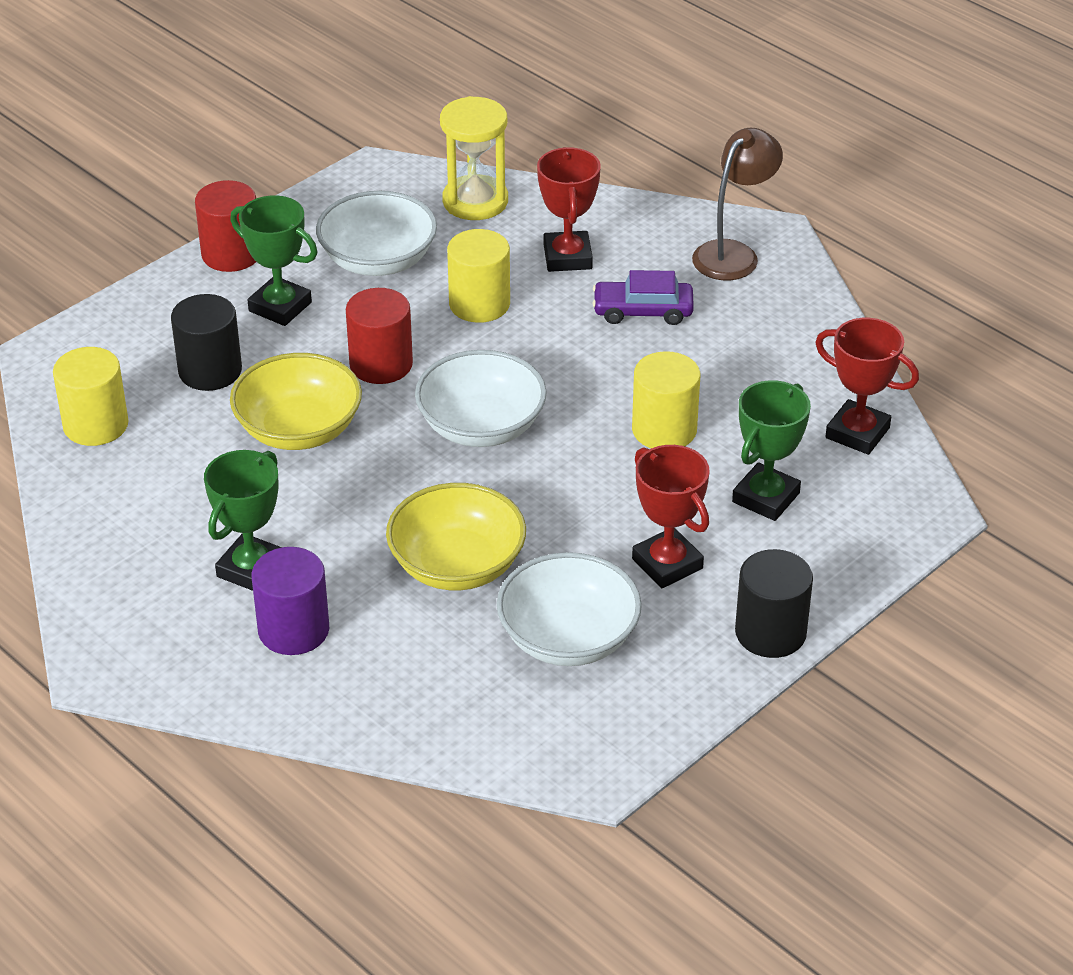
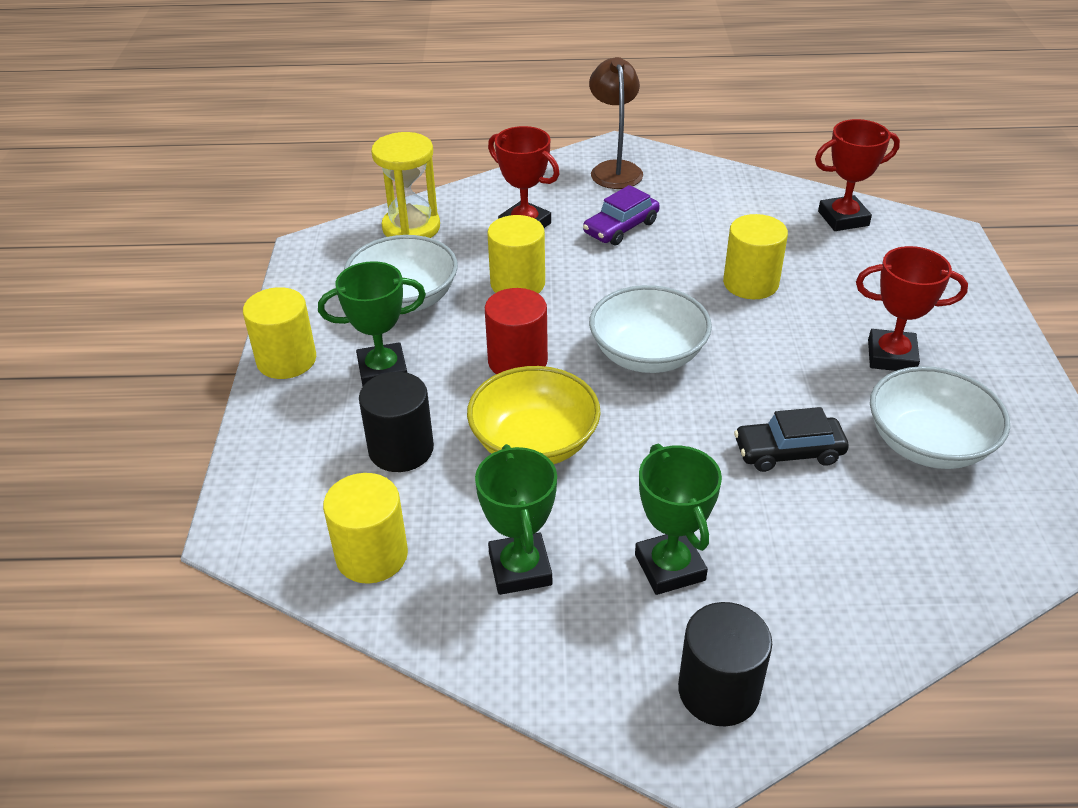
camera: 45 degrees left, 0 degrees up
red cylinder [195,180,256,272] -> yellow cylinder [243,287,316,379]
purple cylinder [252,547,329,655] -> none
yellow bowl [386,483,526,590] -> black car [734,407,849,472]
green trophy [732,380,811,521] -> green trophy moved to [475,444,557,595]
black cylinder [735,549,813,658] -> black cylinder moved to [678,602,772,726]

